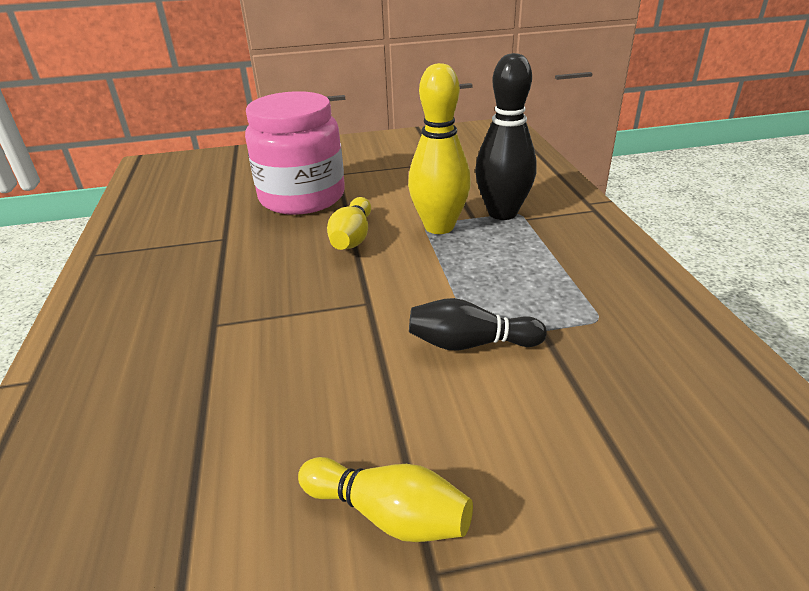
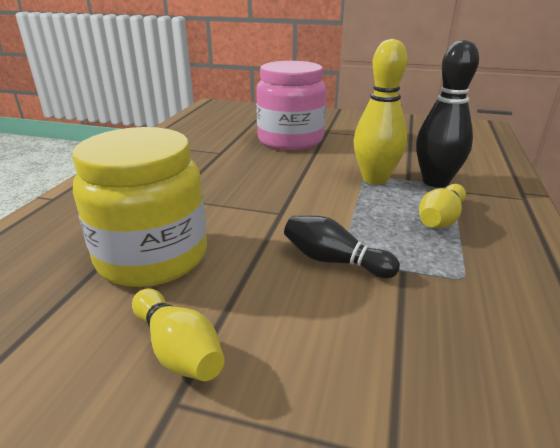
camera: 25 degrees right, 5 degrees down
yellow bowling pin [327,197,371,250] -> yellow bowling pin moved to [419,184,466,229]
none -> yellow jar [72,127,207,287]

